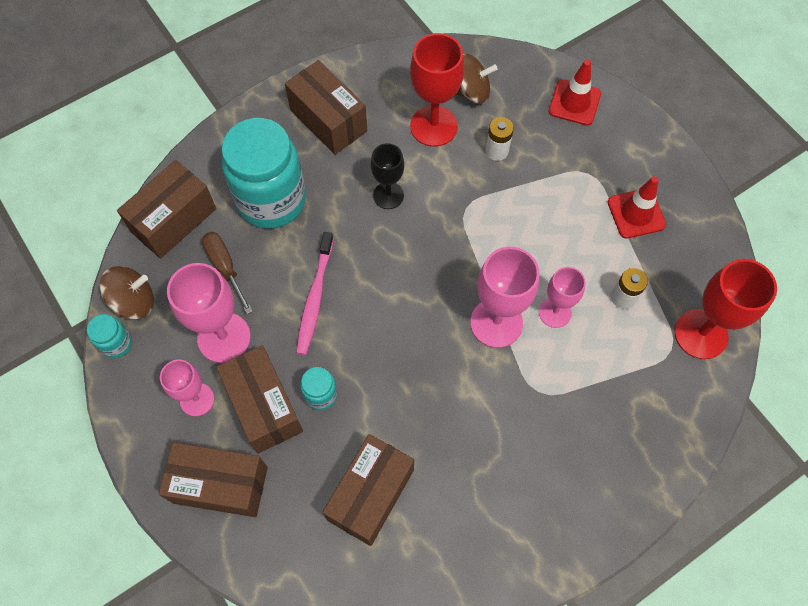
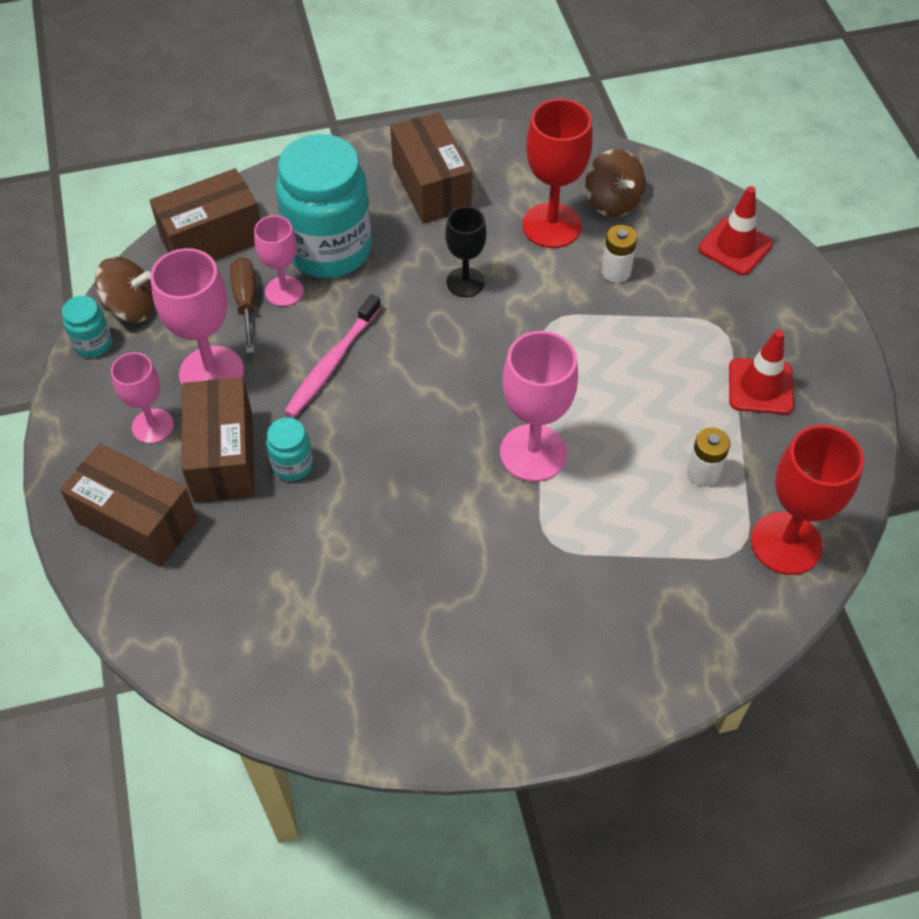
camera: 20 degrees right, 10 degrees down
brown box [322,434,414,546] -> none
brown spinning top [457,53,498,104] -> brown spinning top turned 45 degrees clockwise [585,149,646,217]
pink goblet [539,267,586,328] -> pink goblet moved to [254,215,304,307]

